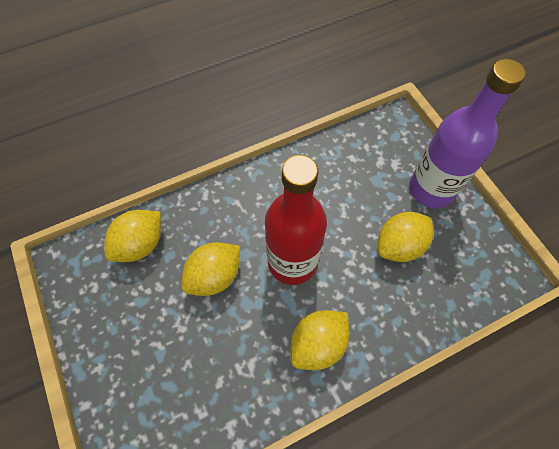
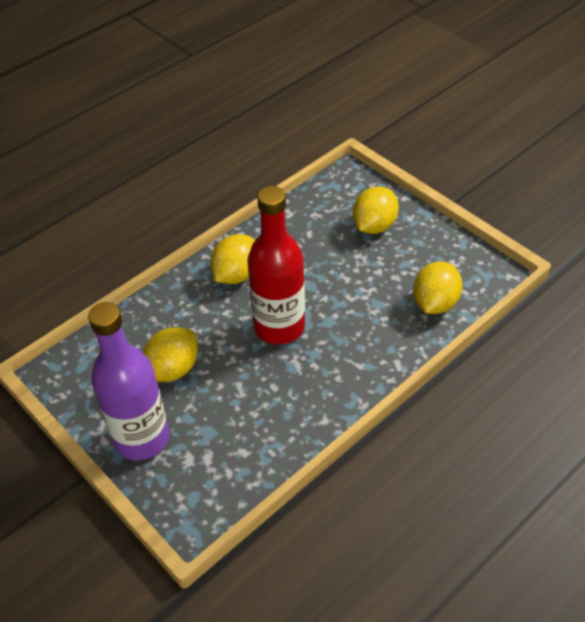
camera: 165 degrees right, 15 degrees down
yellow lemon [182,242,240,296] -> yellow lemon moved to [353,187,399,234]

